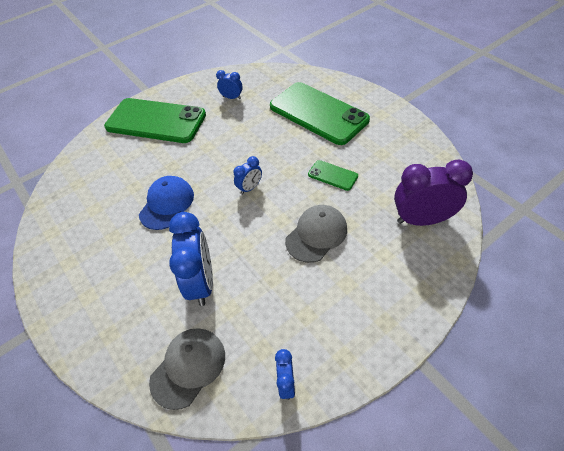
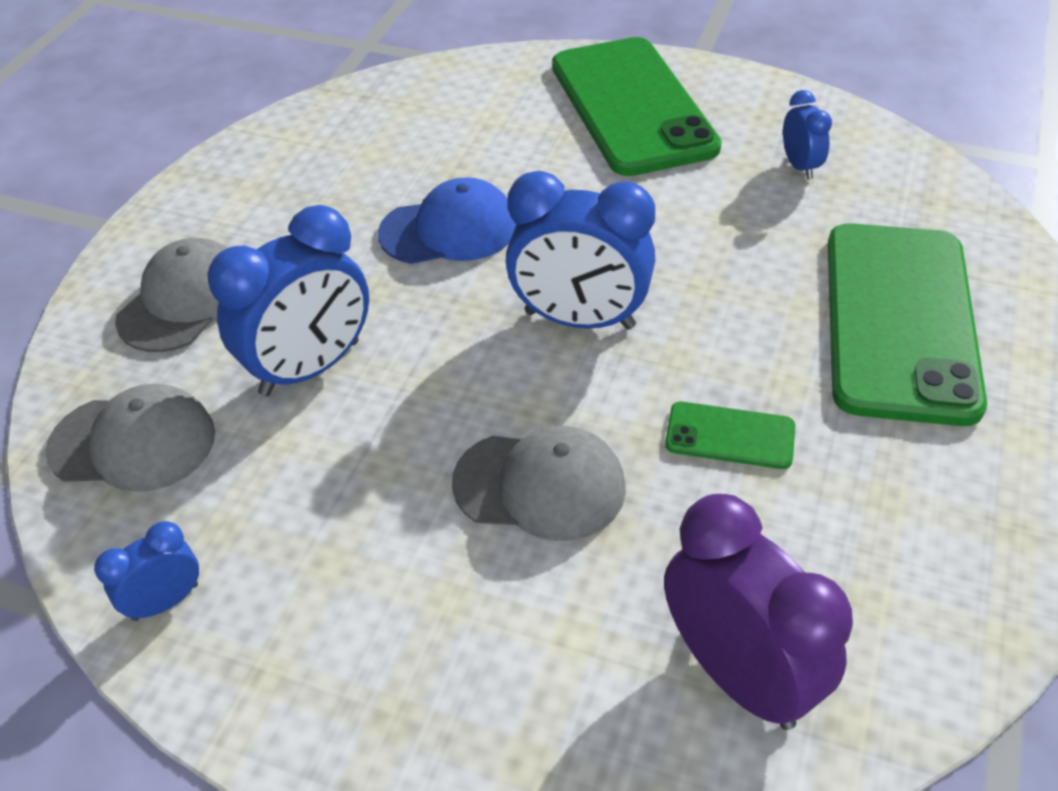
camera: 55 degrees right, 5 degrees down
blue clock [233,156,262,195] -> blue clock [506,171,655,329], size x1.97
green phone [308,160,358,191] -> green phone turned 75 degrees counterclockwise [665,402,795,469]
none -> grey cap [115,238,228,352]

